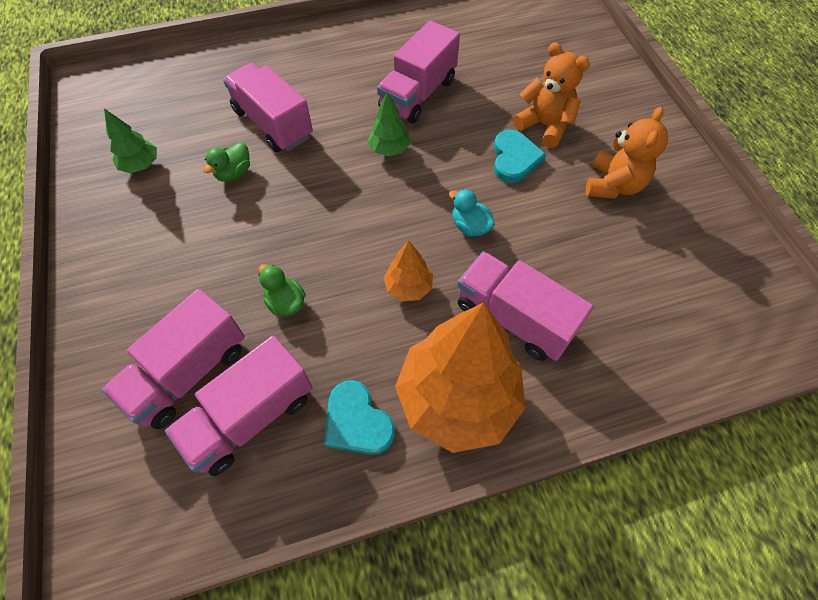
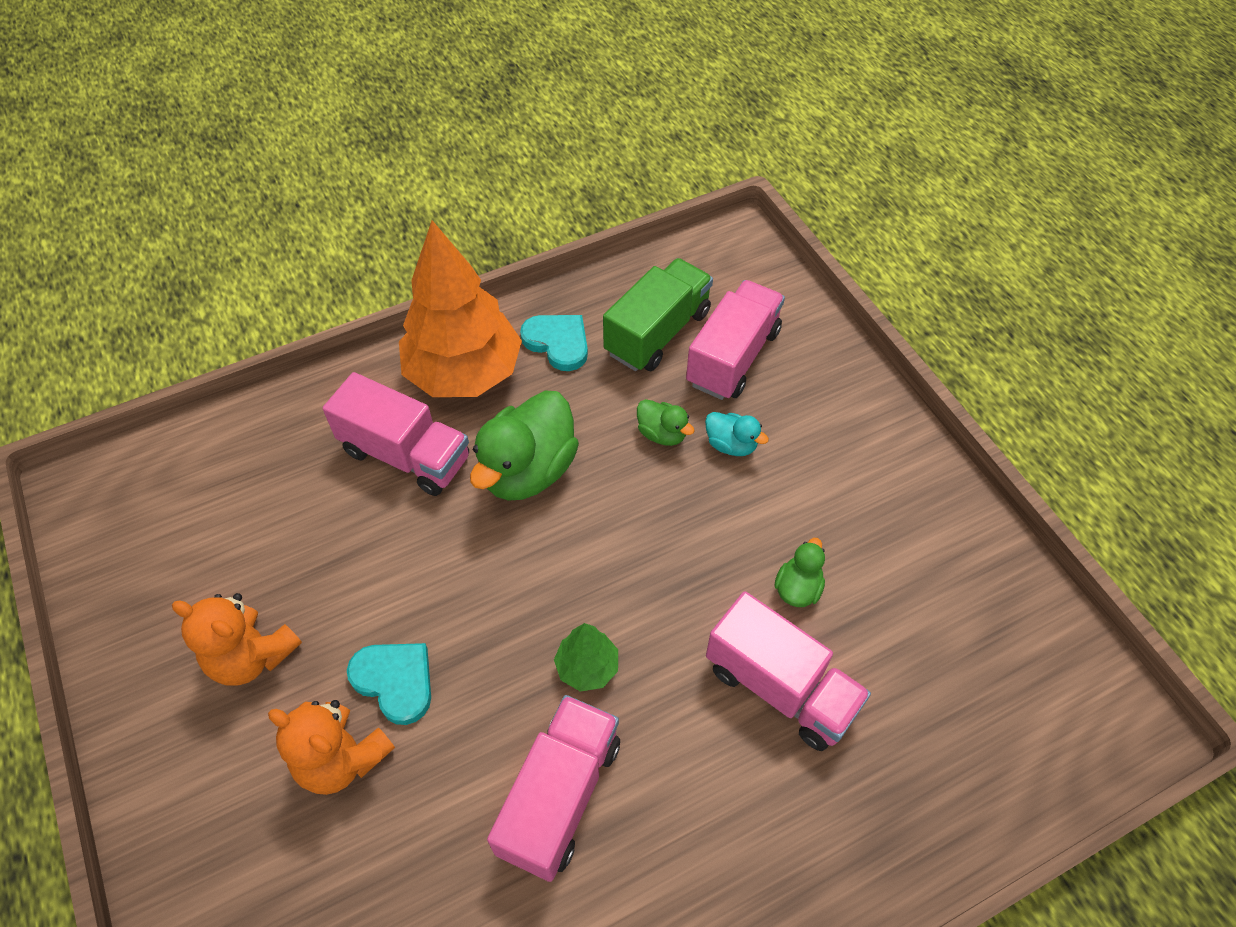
camera: 170 degrees right, 5 degrees down
green tree [104,108,157,173] -> none
pink truck [165,335,313,476] -> green truck [603,258,713,371]
orange tree [384,240,433,302] -> green duck [470,391,579,501]
turquoise duck [449,189,495,237] -> turquoise duck moved to [705,412,769,456]
turquoise heart [494,130,546,183] -> turquoise heart turned 135 degrees clockwise [347,643,431,725]
orange teddy bear [586,107,668,199] -> orange teddy bear turned 75 degrees counterclockwise [172,593,302,686]

